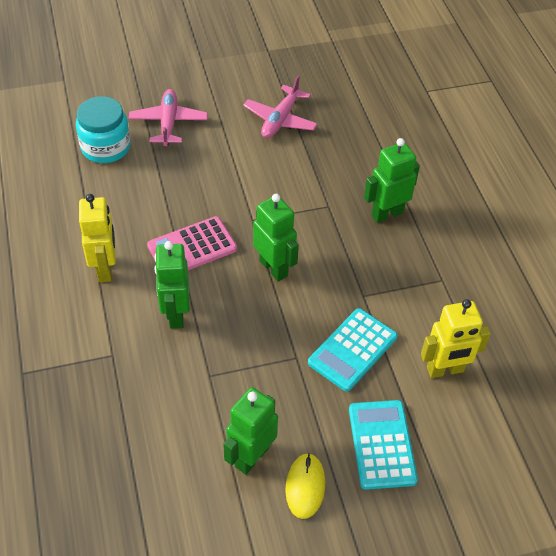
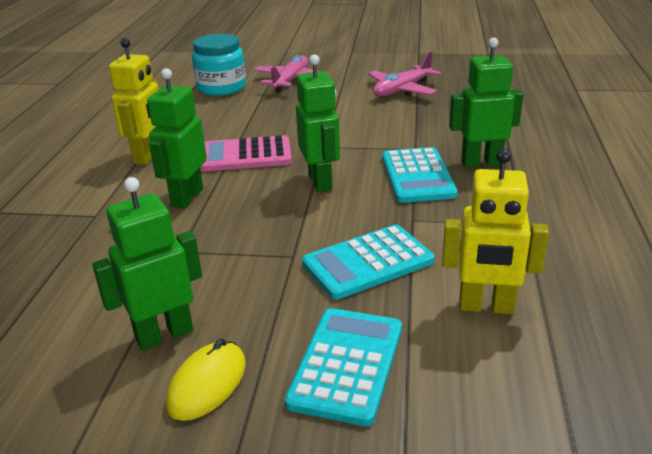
camera: 25 degrees right, 20 degrees down
none -> turquoise calculator [382,147,458,203]

